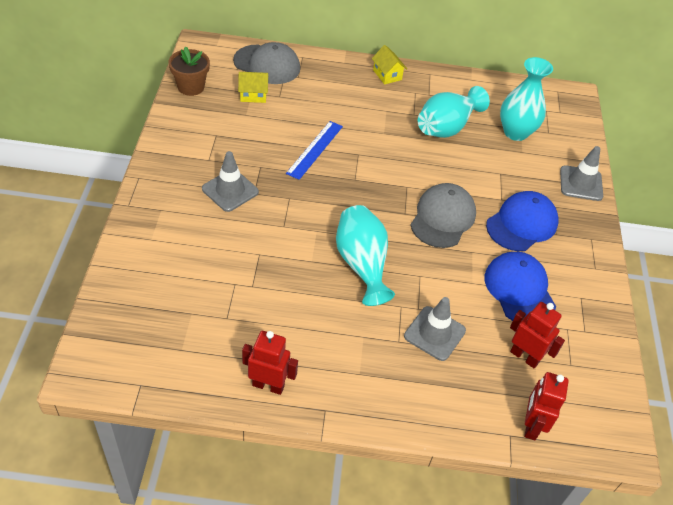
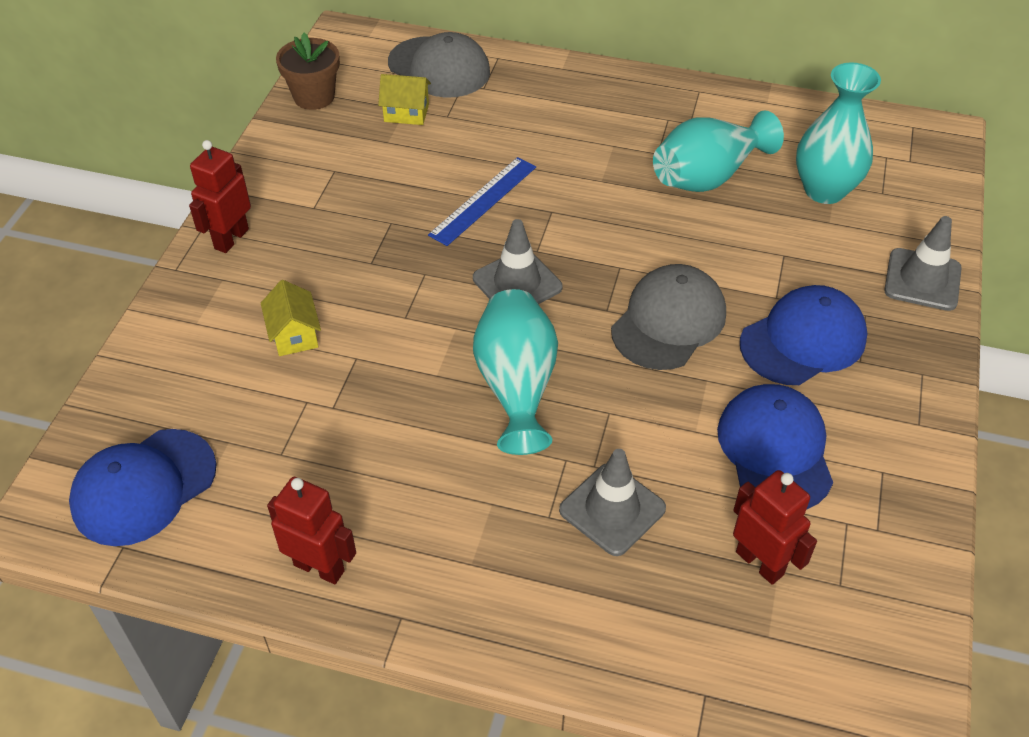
camera: 15 degrees right, 0 degrees up
grey traffic cone [202,151,259,212] -> grey traffic cone moved to [473,219,562,304]
yellow house [372,45,407,85] -> yellow house moved to [261,280,321,356]
red robot [524,372,569,440] -> red robot moved to [189,140,251,253]
none -> blue cap [69,429,217,546]

